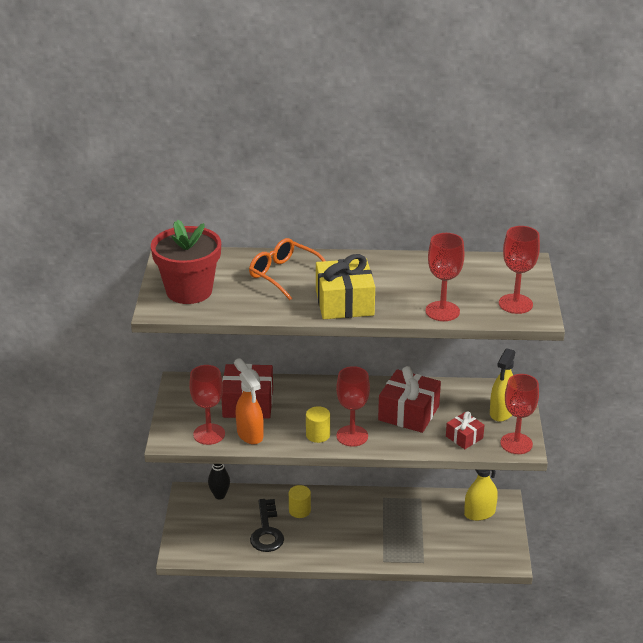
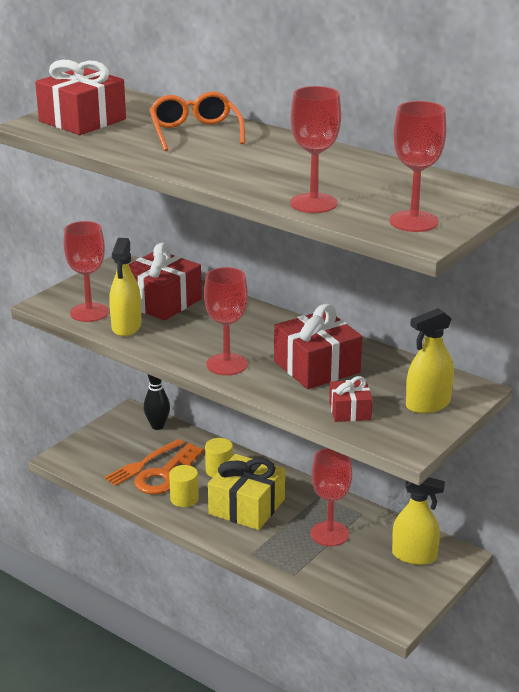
camera: 35 degrees right, 5 degrees down
red flower pot [151,220,221,304] -> red gift [35,59,126,135]
orange spray bottle [236,370,264,445] -> yellow spray bottle [109,238,142,336]
black key [250,499,284,552] -> orange key [134,443,204,494]
yellow cylinder [306,406,330,443] -> yellow cylinder moved to [169,465,199,507]
yellow gift [316,254,375,319] -> yellow gift moved to [208,454,285,530]
red goblet [500,374,539,454] -> red goblet moved to [311,448,353,546]
none -> orange fork [104,439,185,486]

